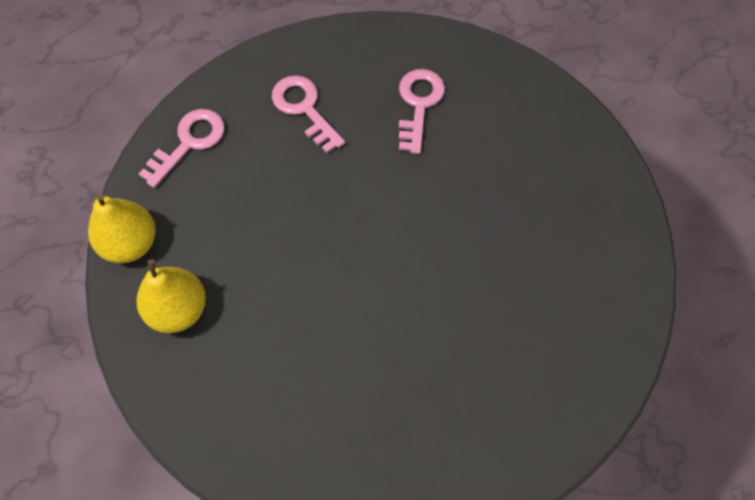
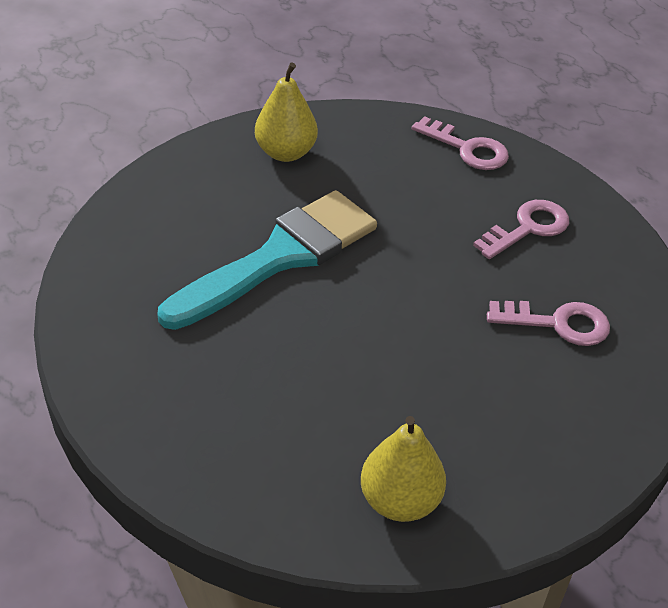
camera: 85 degrees right, 20 degrees down
yellow pear [88,193,156,263] -> yellow pear moved to [361,416,446,522]
none -> turquoise brush [157,190,377,330]

